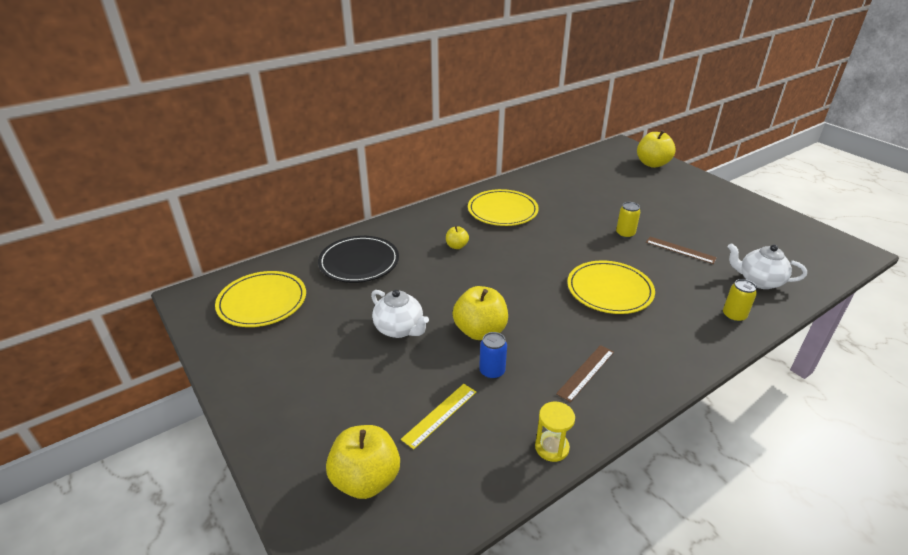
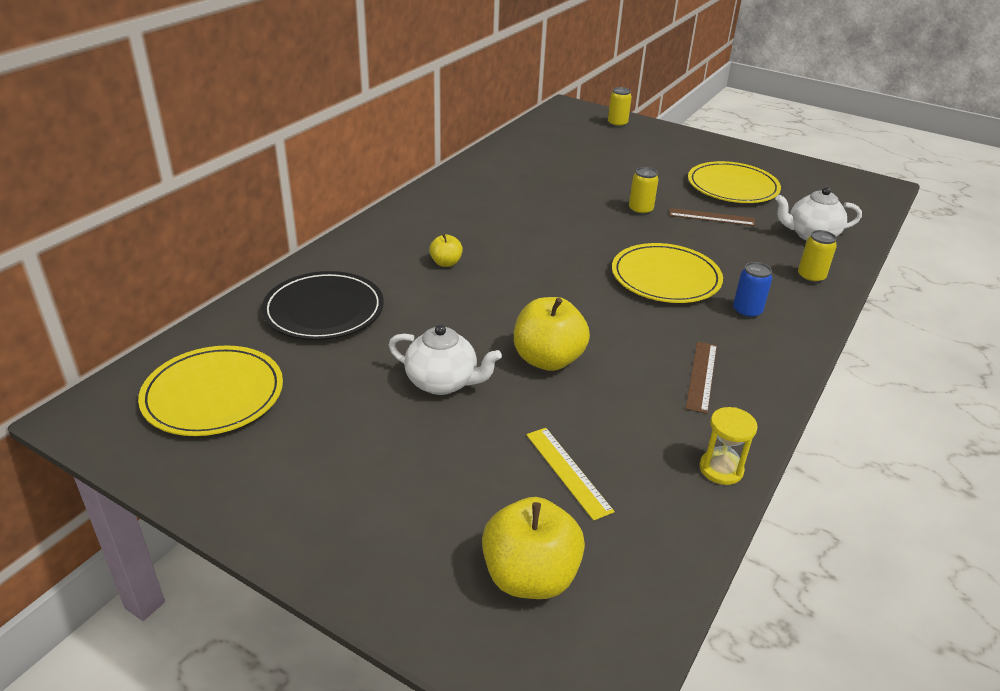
camera: 25 degrees left, 0 degrees up
yellow ruler [401,384,476,449] -> yellow ruler turned 45 degrees counterclockwise [526,428,615,521]
yellow plate [468,189,539,226] -> yellow plate moved to [688,161,781,203]
blue can [479,332,507,379] -> blue can moved to [733,262,772,319]
yellow apple [637,130,676,168] -> yellow can [608,87,632,128]

